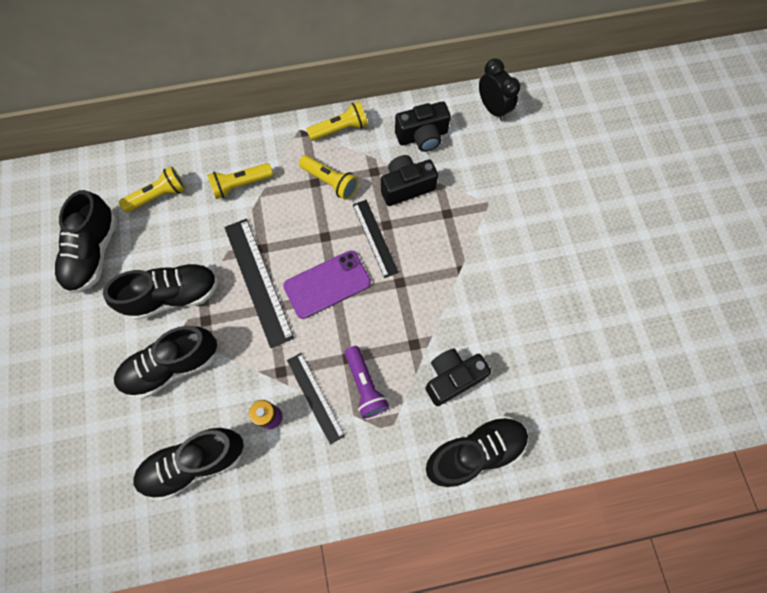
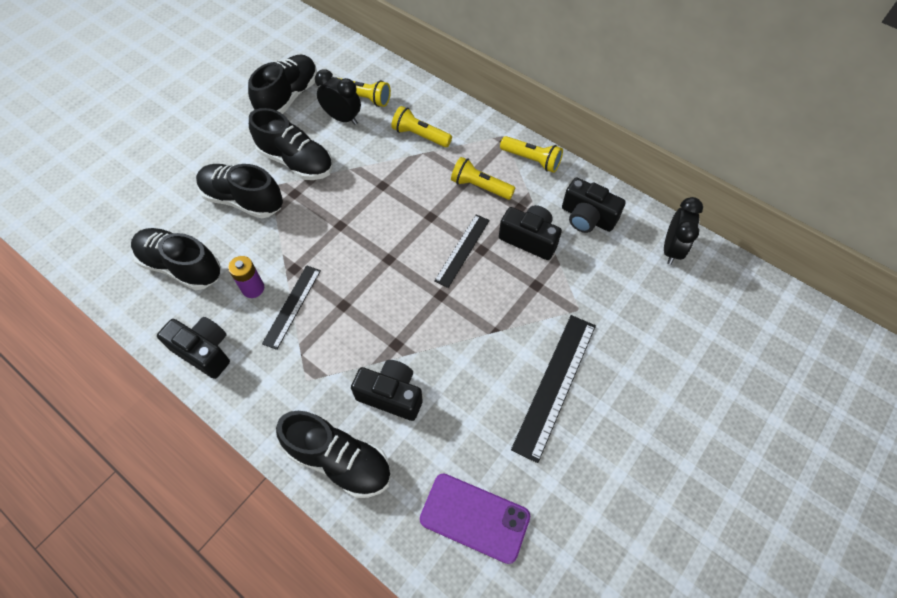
camera: 50 degrees right, 10 degrees down
black shoe [55,190,117,294] -> black shoe turned 150 degrees clockwise [248,55,317,114]
black ruler [224,219,294,348] -> black ruler moved to [511,315,596,463]
purple phone [283,251,371,319] -> purple phone moved to [420,473,530,564]
yellow flashlight [299,155,358,200] -> yellow flashlight turned 120 degrees clockwise [451,157,515,200]
purple flashlight [345,346,389,418] -> none
none -> black camera [157,317,230,379]
none -> black clock [315,69,361,125]

